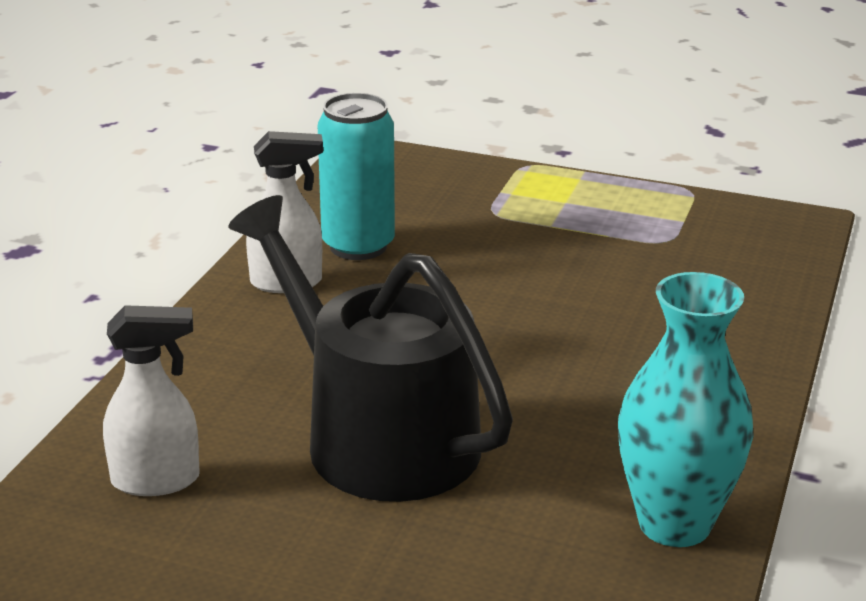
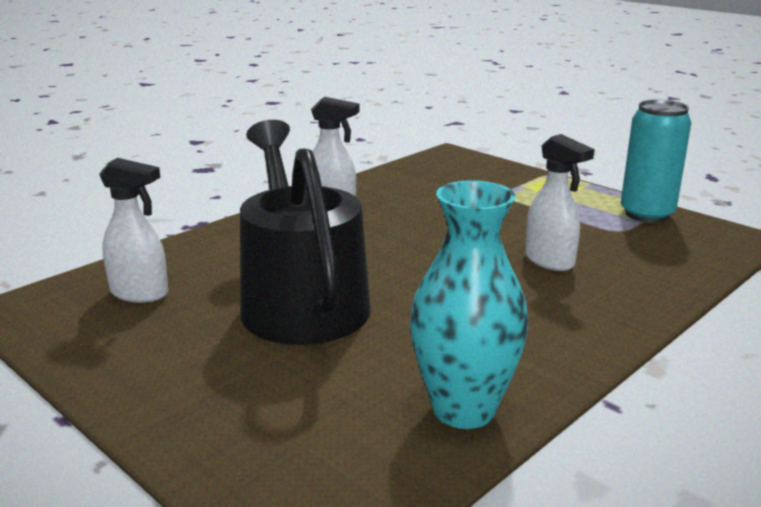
camera: 25 degrees right, 5 degrees down
turquoise can [318,93,395,260] -> turquoise can moved to [621,99,691,223]
none -> white spray bottle [525,134,594,271]

